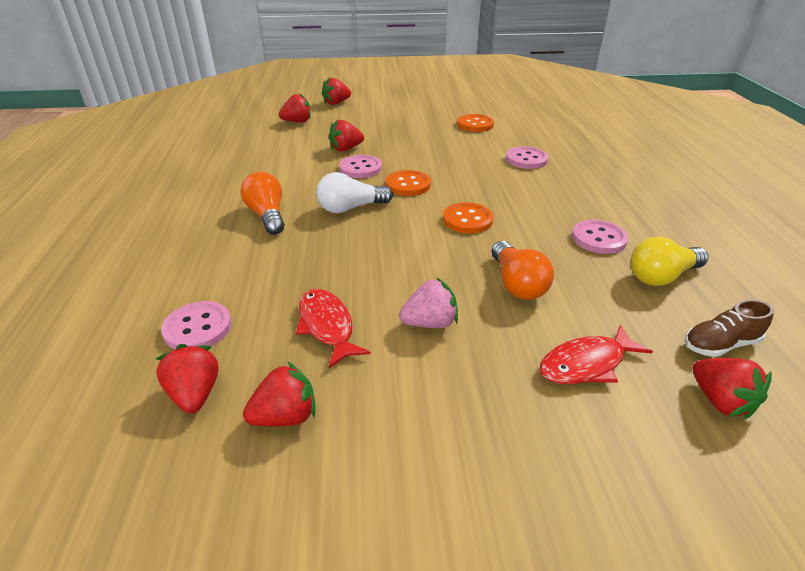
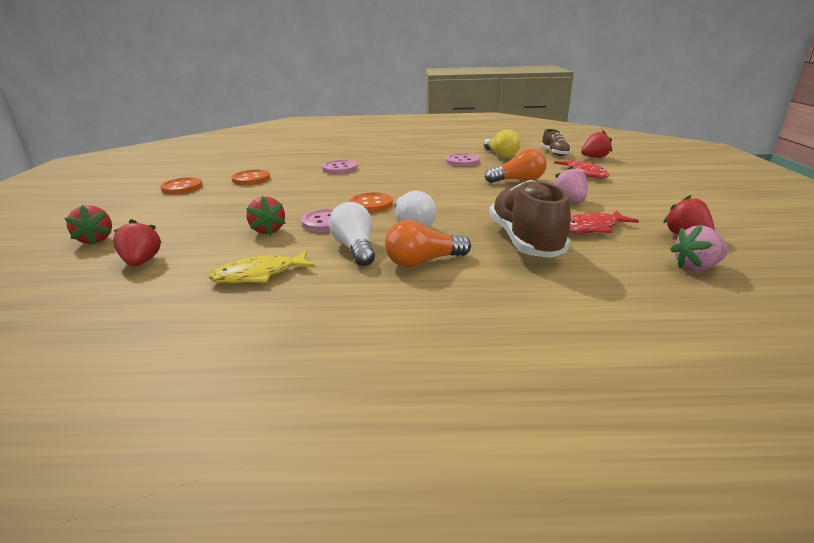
camera: 85 degrees left, 10 degrees down
red strawberry [156,344,219,413] -> pink strawberry [670,225,728,271]
pink button [161,301,232,349] -> none
orange button [443,202,494,234] -> orange button moved to [160,177,203,194]
none -> yellow fish [208,251,316,283]
none -> white light bulb [329,202,375,266]
none -> brown shoe [489,180,571,258]

